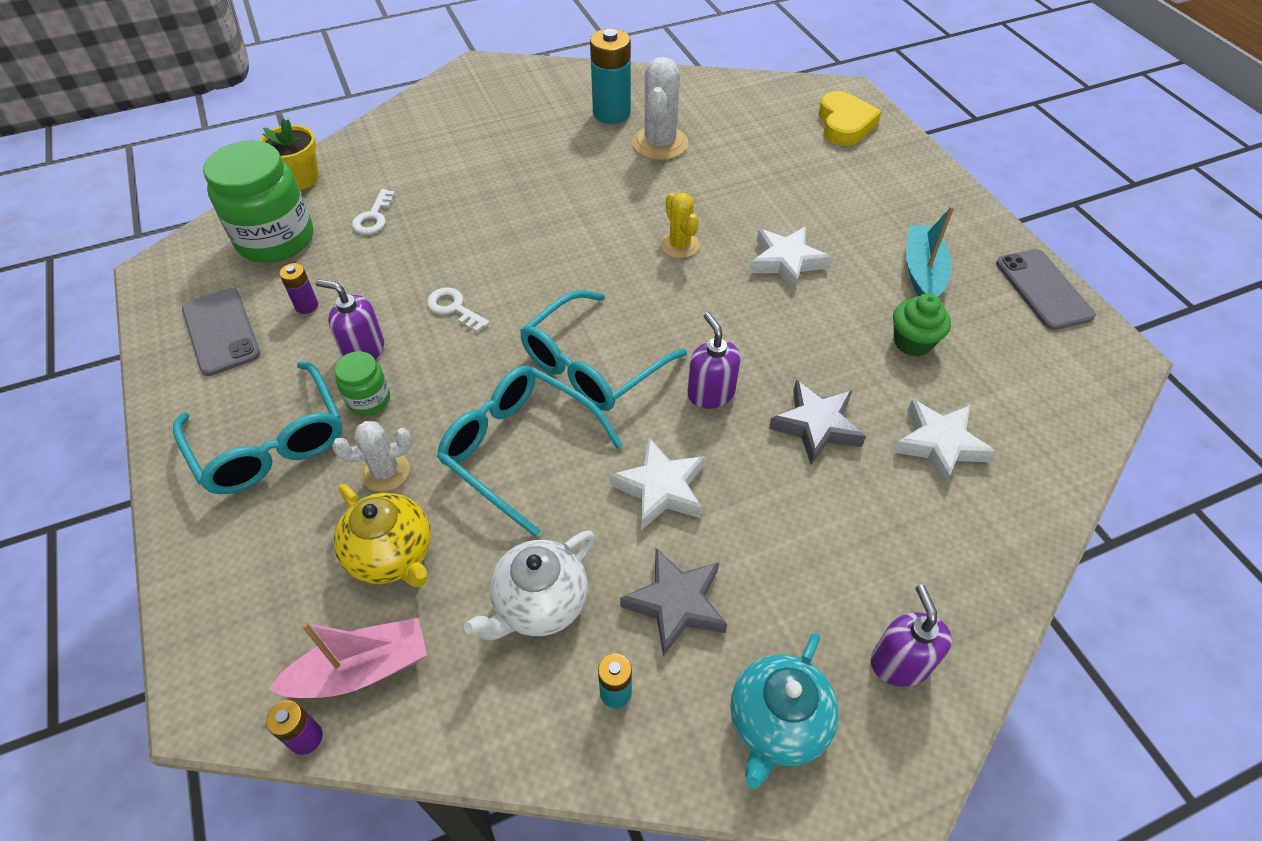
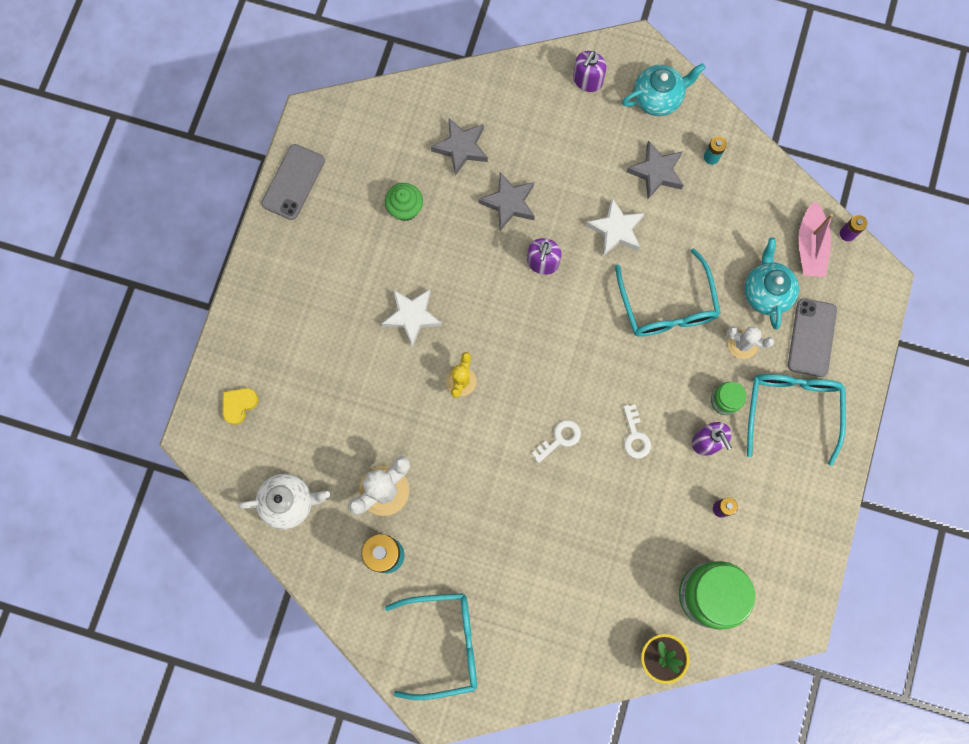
camera: 140 degrees left, 25 degrees up
grey phone [182,288,260,376] -> grey phone moved to [788,298,837,377]
pink boat [268,618,427,698] -> pink boat turned 105 degrees counterclockwise [799,201,833,277]
yellow teapot [334,484,431,587] -> turquoise teapot [744,237,799,329]
white key [352,189,395,235] -> white key moved to [532,420,581,463]
white teapot [464,531,595,640] -> white teapot moved to [239,474,330,530]
turquoise glasses [520,290,687,411] -> turquoise glasses moved to [385,593,477,700]
yellow heart [818,91,882,146] -> yellow heart [223,388,258,425], size x0.63
white star [893,399,996,485] -> grey star [431,118,488,176]
turquoise boat [906,206,955,297] -> none

